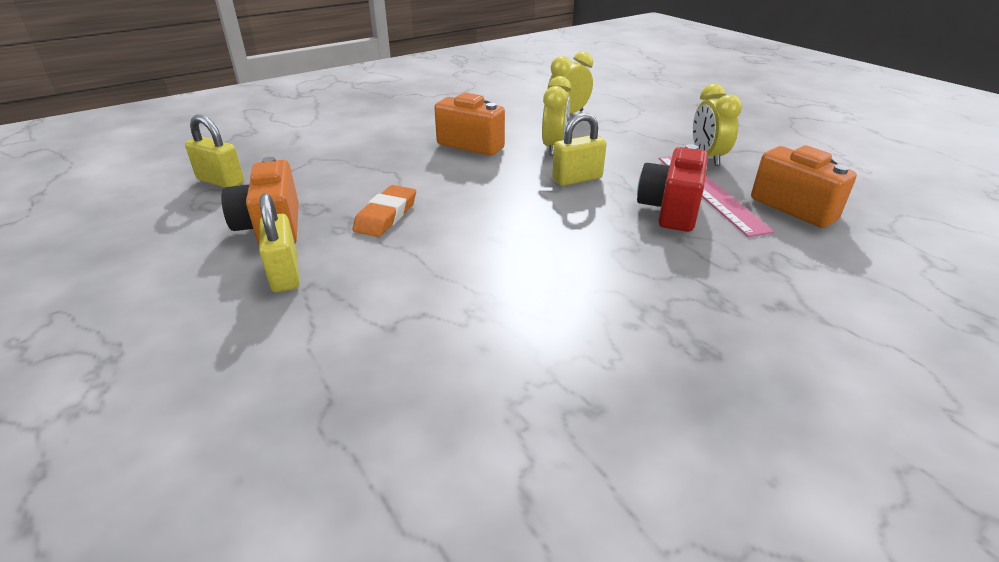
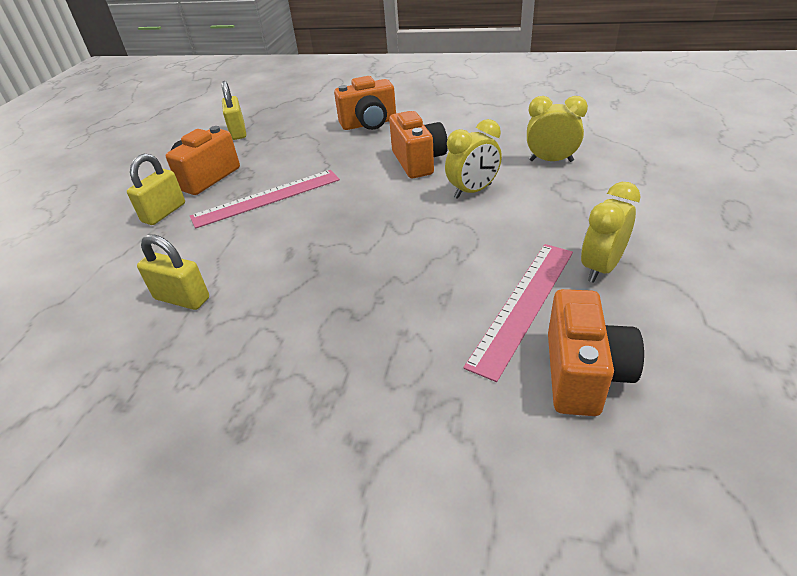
camera: 50 degrees right, 5 degrees up
orange eraser [353,185,416,237] -> pink ruler [190,170,340,228]
yellow padlock [552,113,607,186] -> yellow padlock moved to [137,235,209,310]
red camera [637,144,708,232] -> none
none -> orange camera [334,76,396,130]

